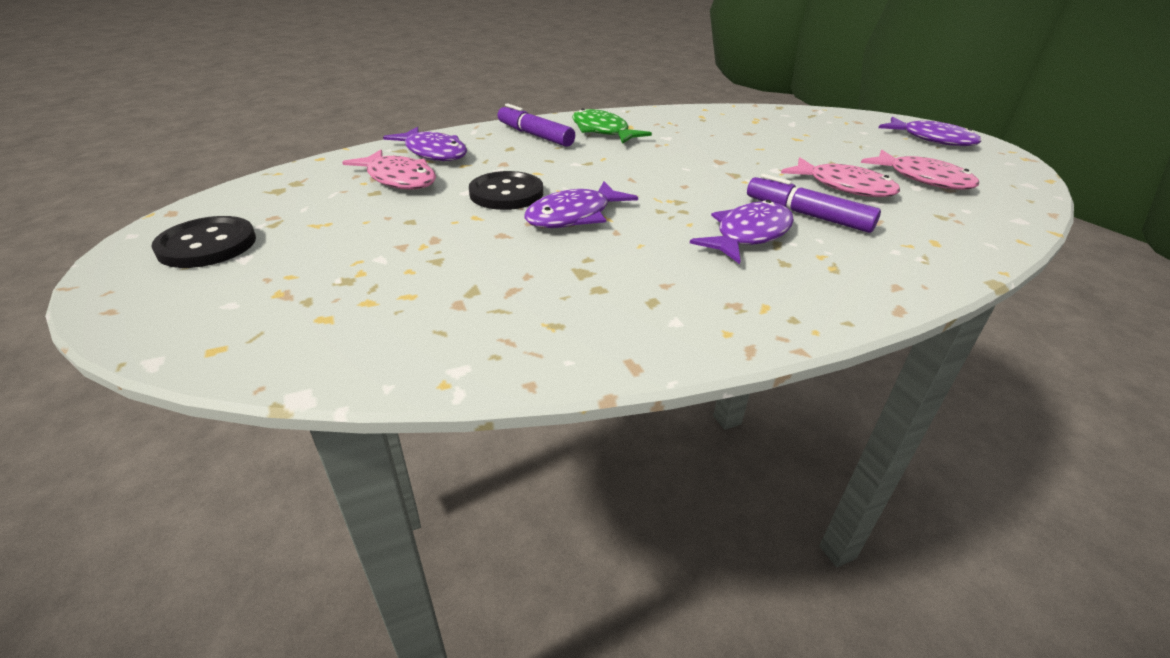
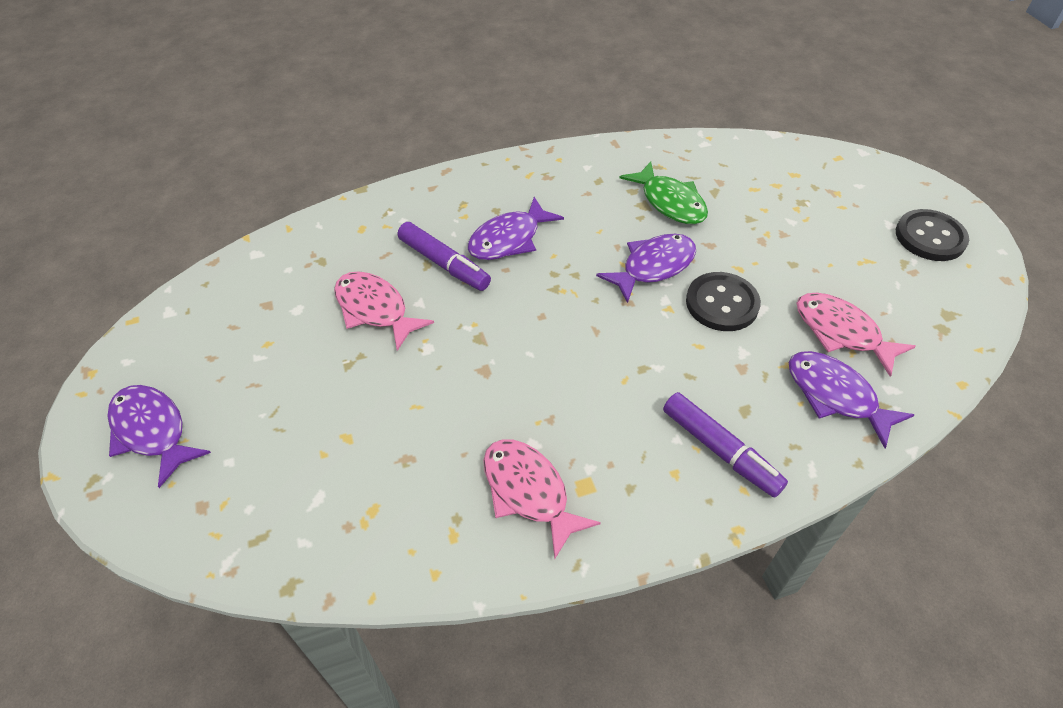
camera: 175 degrees left, 15 degrees up
green fish [572,108,652,144] -> green fish moved to [619,161,708,224]
pink fish [861,150,979,190] -> pink fish moved to [483,439,601,559]

